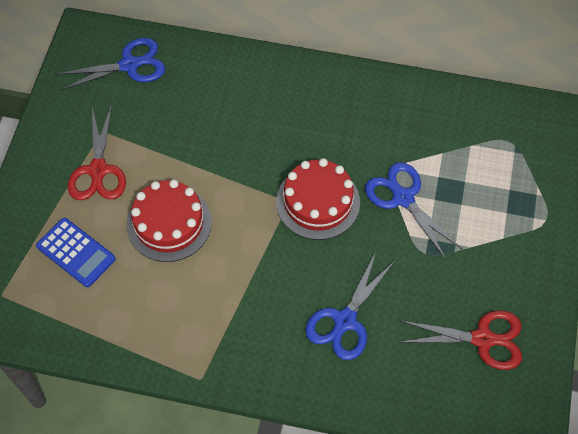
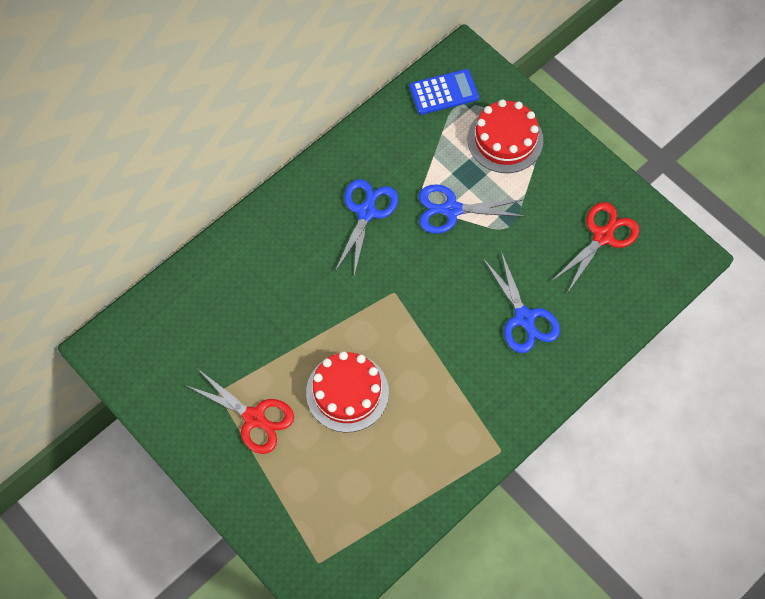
camera: 55 degrees left, 5 degrees up
blue calculator [36,218,116,287] -> blue calculator moved to [409,69,479,115]
blue scissors [55,38,165,91] -> blue scissors moved to [335,179,398,276]
red cake [276,158,360,240] -> red cake moved to [467,99,543,173]

